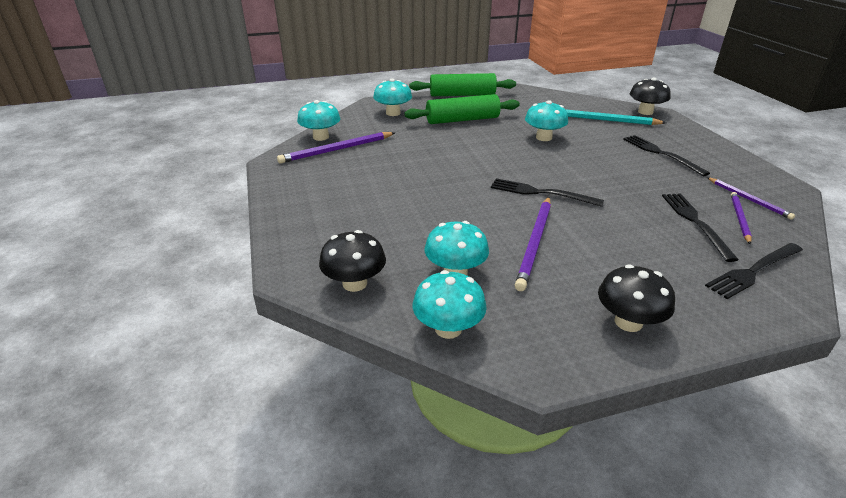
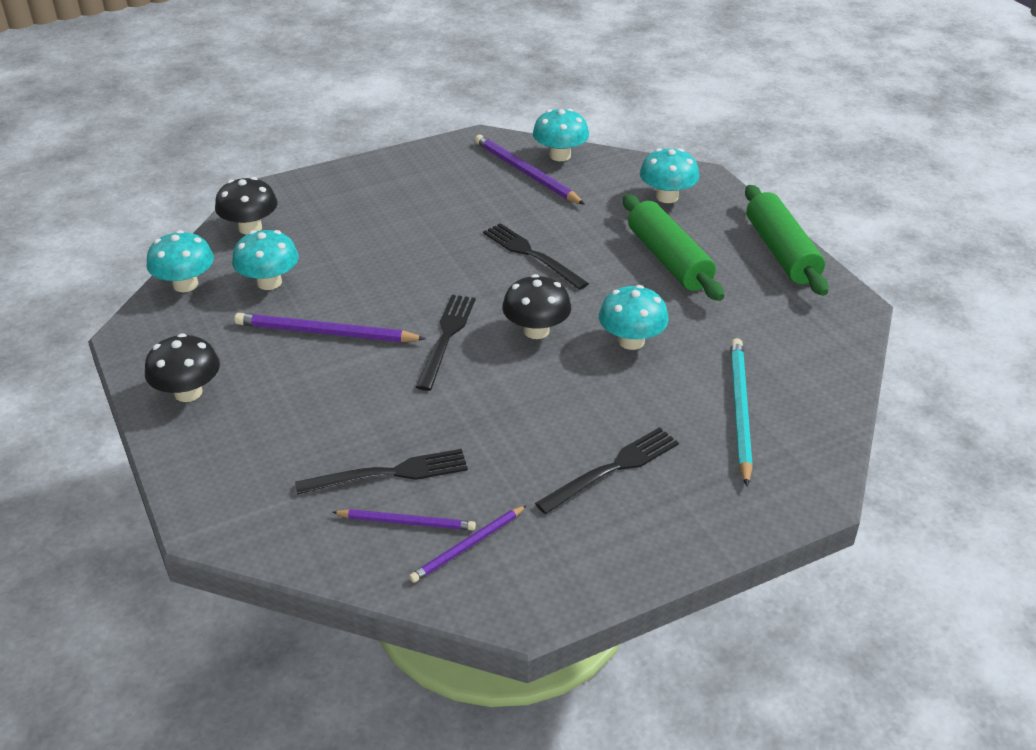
camera: 80 degrees right, 5 degrees up
black mushroom [630,77,671,115] -> black mushroom moved to [502,274,571,339]
black fork [705,243,803,299] -> black fork moved to [483,223,589,290]

